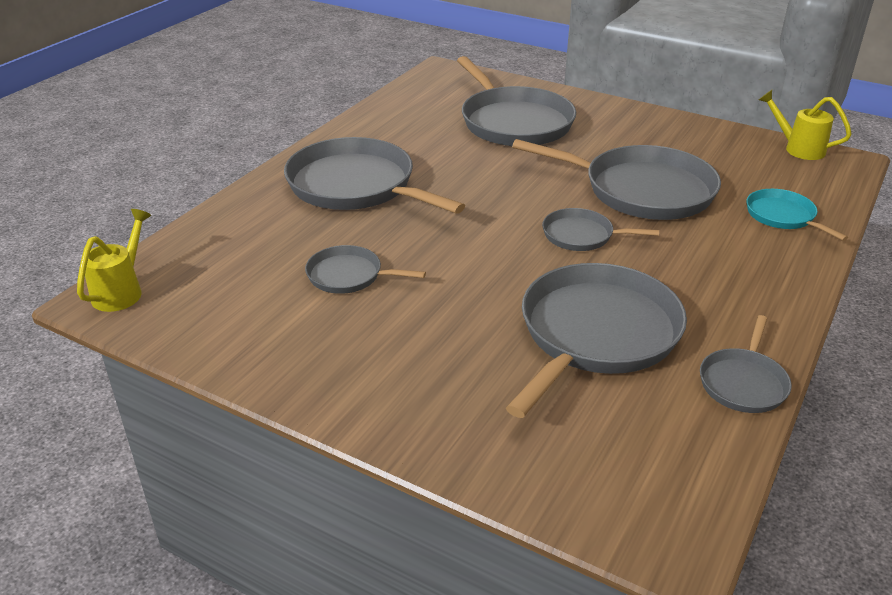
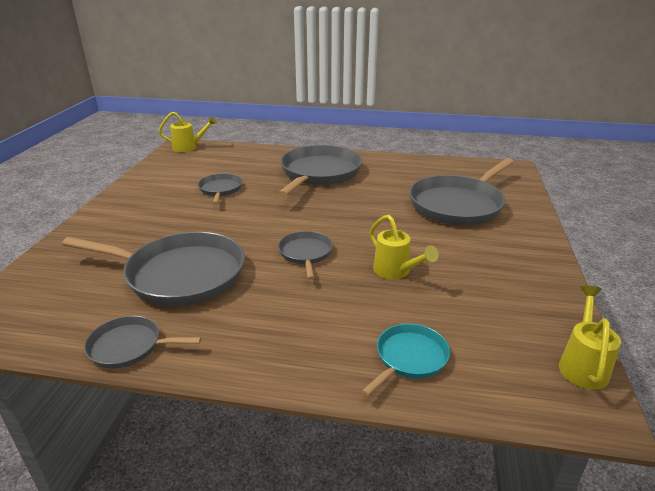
camera: 70 degrees right, 5 degrees down
grey pan [512,139,721,220] -> yellow watering can [370,215,439,279]

